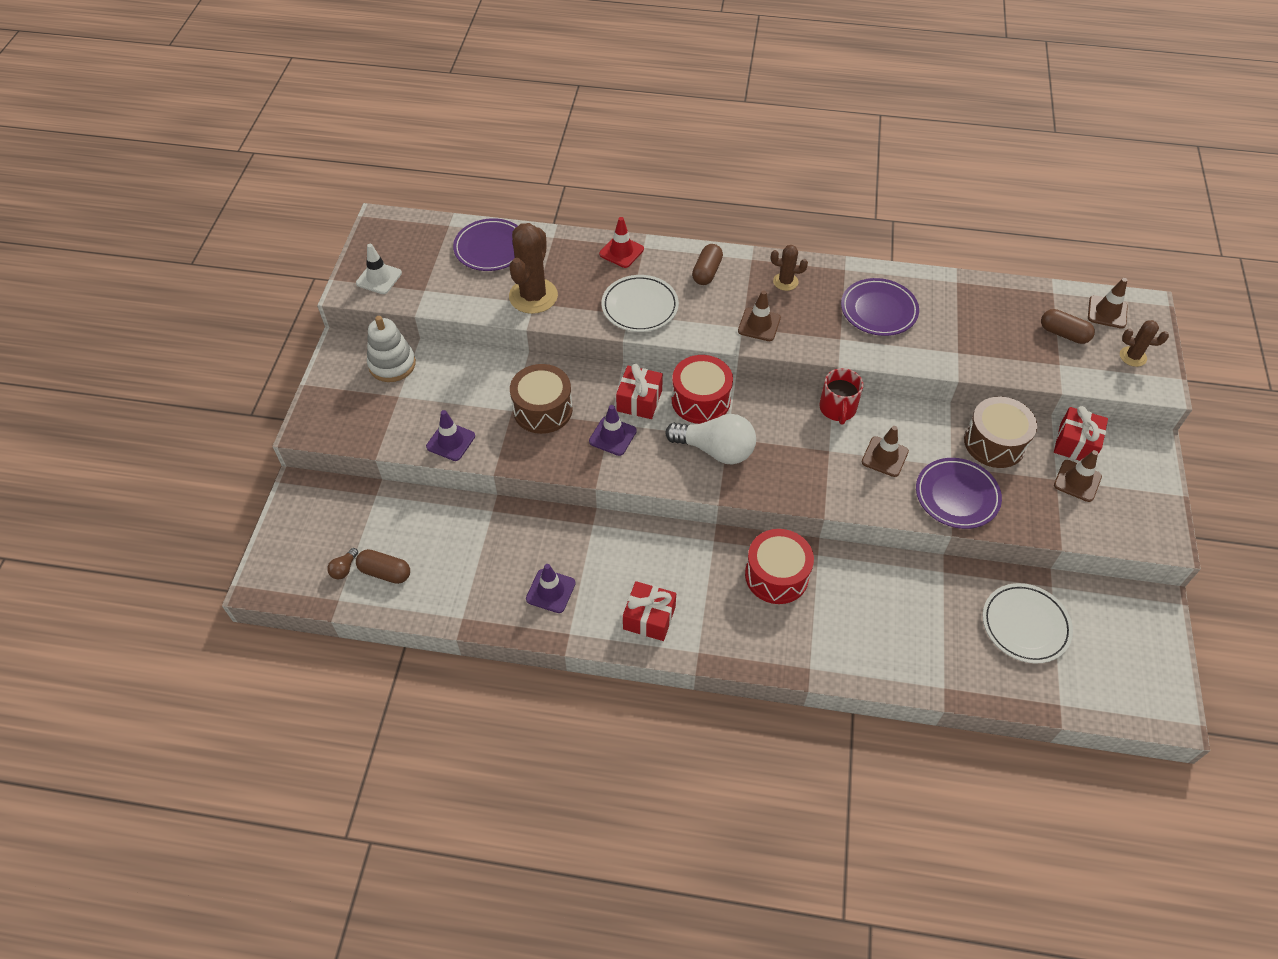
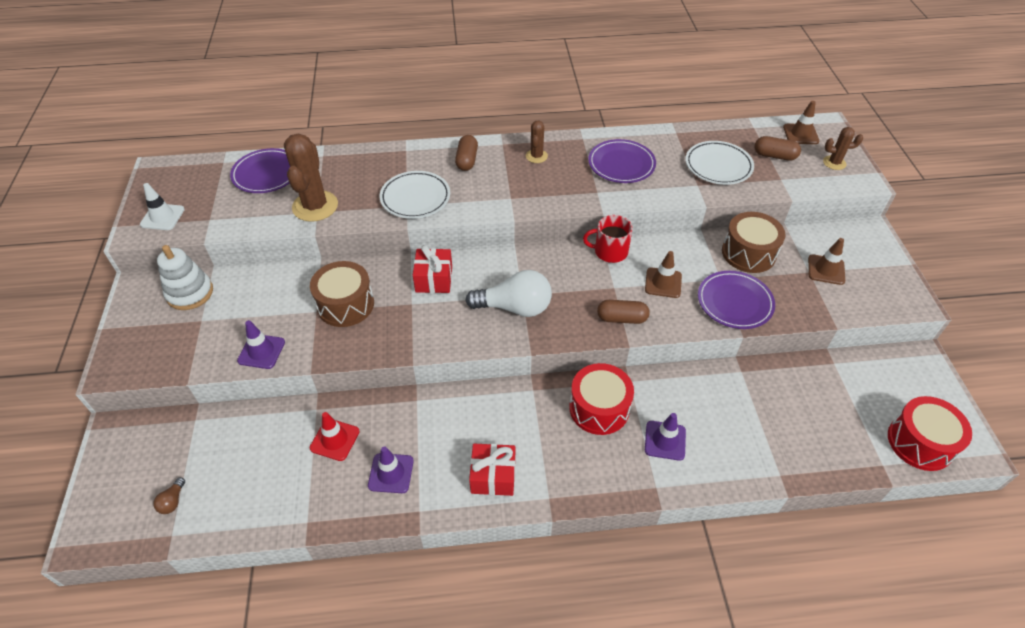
camera: 15 degrees left, 5 degrees down
brown capsule [356,549,410,584] -> brown capsule moved to [597,300,650,324]
purple traffic cone [589,405,637,456] -> purple traffic cone moved to [645,413,686,461]
red traffic cone [599,217,644,268] -> red traffic cone moved to [310,412,360,461]
red drum [672,355,733,424] -> red drum moved to [888,396,972,471]
brown traffic cone [738,290,781,341] -> none
brown cactus [771,245,808,291] -> brown cactus turned 75 degrees counterclockwise [526,120,548,163]
red mug [819,368,863,424] -> red mug turned 105 degrees clockwise [583,215,633,263]
white plate [983,583,1073,663] -> white plate moved to [685,141,754,185]
red gift [1054,406,1108,461] -> none

